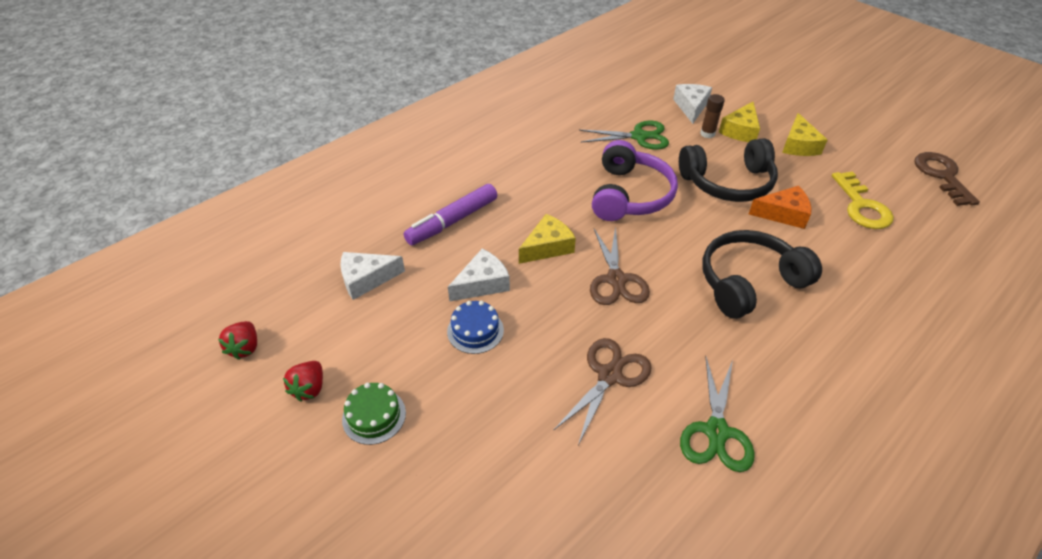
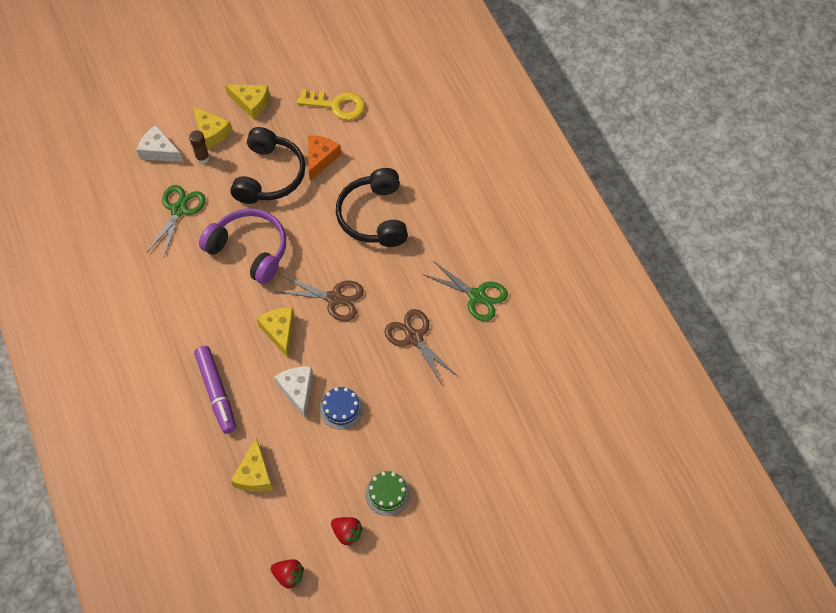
camera: 70 degrees left, 15 degrees up
white cheese [340,252,405,300] -> yellow cheese [231,437,273,492]
brown key [914,152,980,206] -> none

